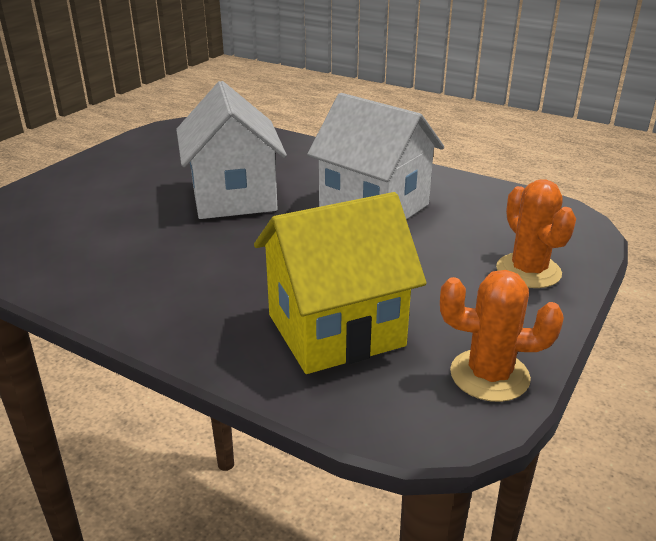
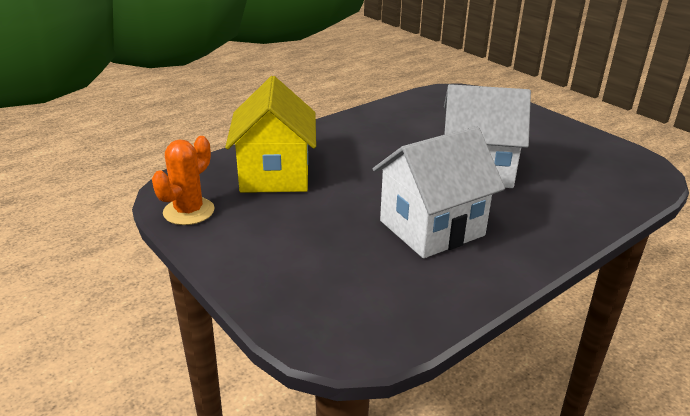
camera: 110 degrees right, 0 degrees up
orange cactus [496,179,576,288] -> none

